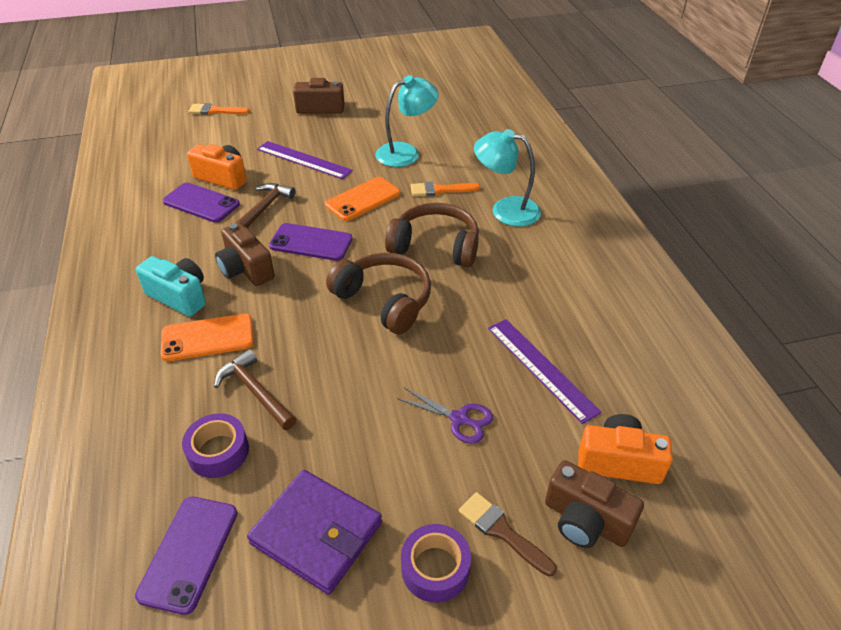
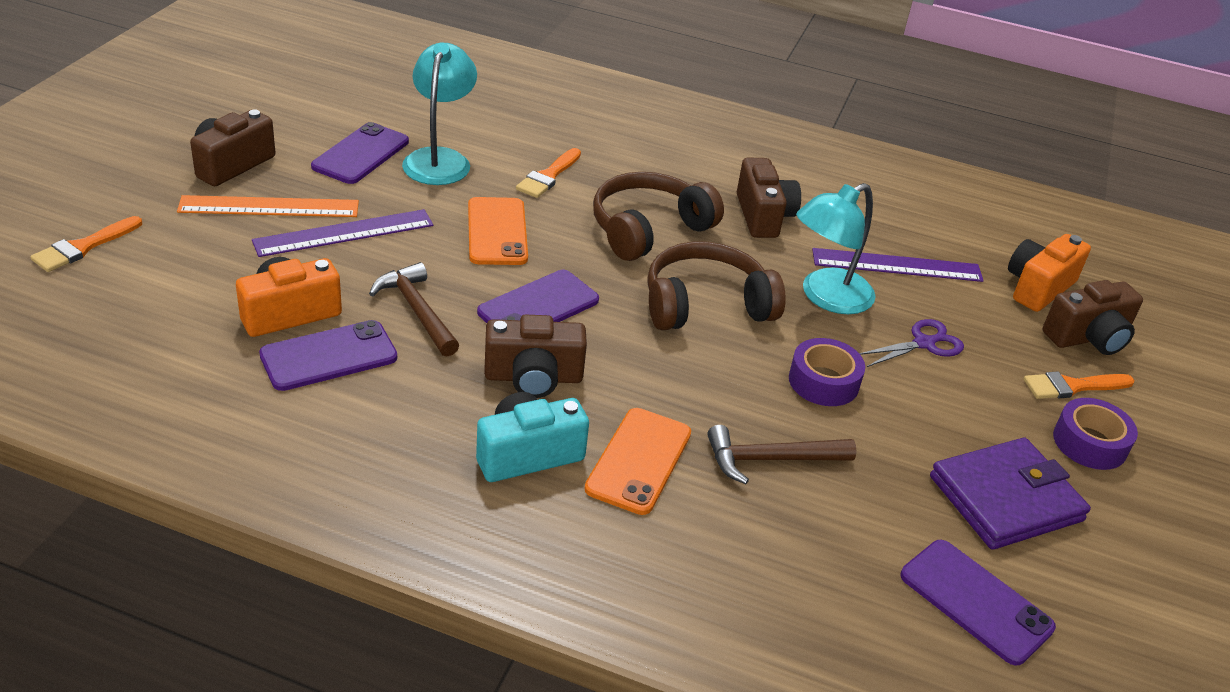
camera: 60 degrees left, 5 degrees down
purple tape [182,413,249,478] -> purple tape moved to [789,338,865,406]
brown brush [459,492,557,576] -> orange brush [1024,371,1134,399]
turquoise lamp [474,129,541,227] -> turquoise lamp moved to [796,183,876,314]
none -> orange ruler [177,195,359,217]
none -> purple phone [311,122,409,184]
none -> brown camera [737,157,801,238]

